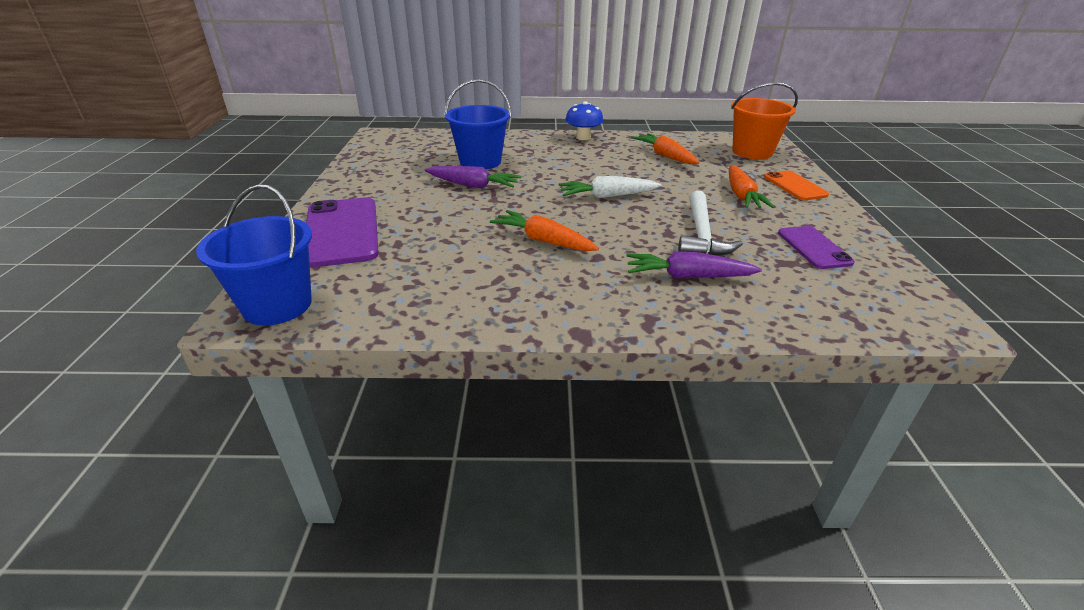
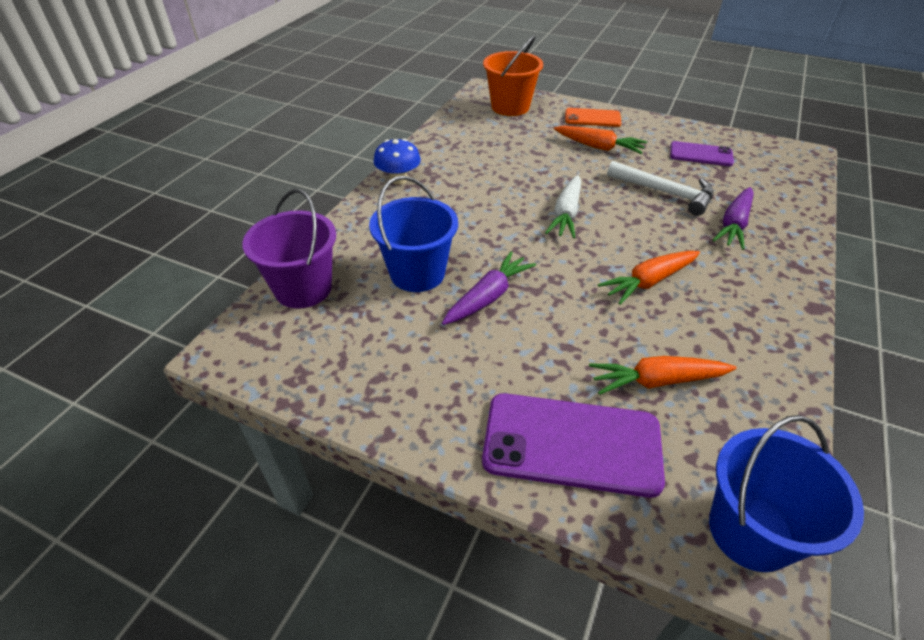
camera: 65 degrees left, 10 degrees up
orange carrot [631,133,699,164] -> orange carrot moved to [589,356,737,395]
none -> purple bucket [242,189,336,309]

